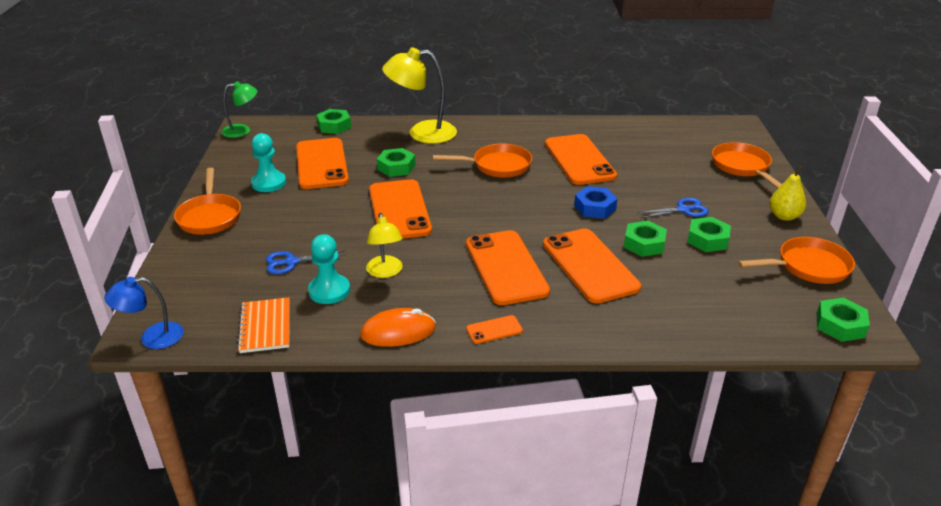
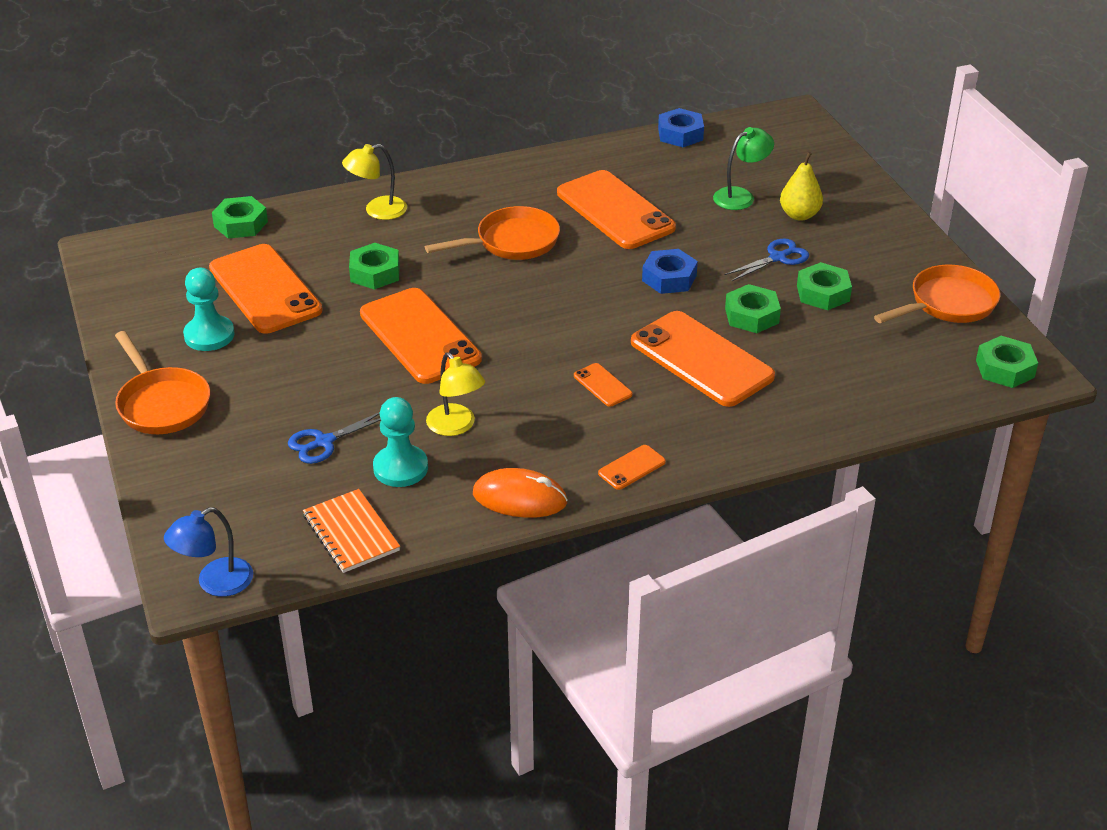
camera: 20 degrees left, 5 degrees up
green lamp [221,81,257,138] -> green lamp moved to [713,127,774,210]
orange mouse [360,308,436,347] -> orange mouse turned 45 degrees clockwise [473,468,568,518]
yellow lamp [382,47,457,144] -> yellow lamp [342,144,407,220], size x0.59
orange phone [466,230,550,305] -> orange phone [574,363,633,407], size x0.43
orange pan [712,142,782,188] -> none
yellow pear [770,166,806,221] -> yellow pear moved to [780,152,823,221]
none -> blue nut [658,108,704,147]

